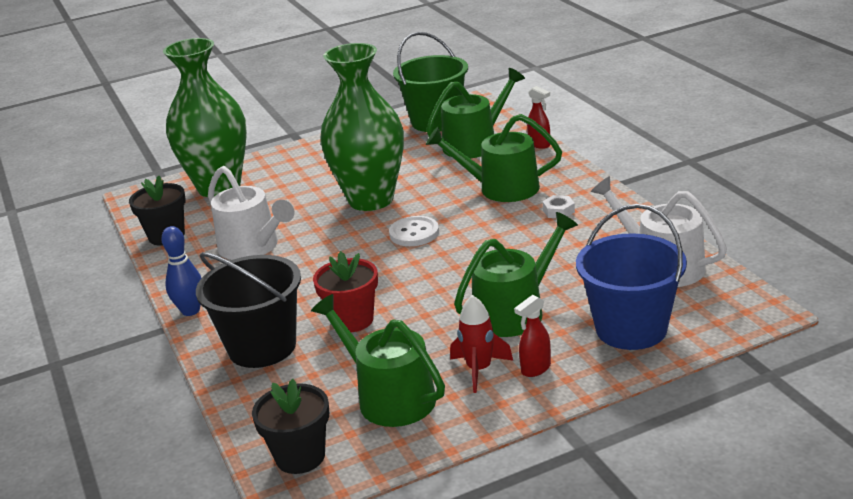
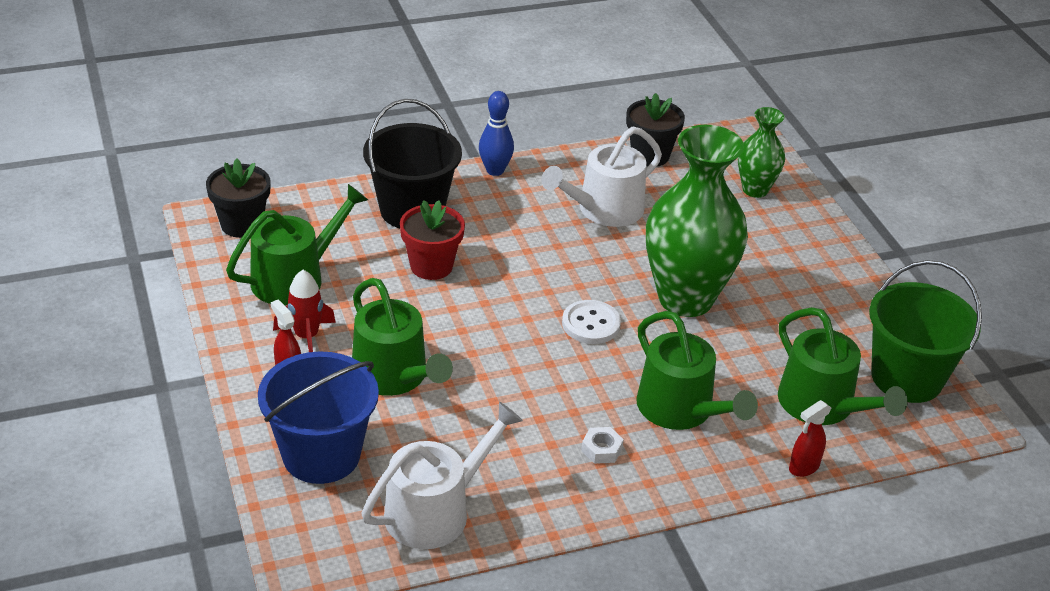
camera: 90 degrees right, 10 degrees up
green vase [163,38,247,197] -> green vase [738,107,785,198], size x0.52
green watering can [426,114,562,202] -> green watering can turned 135 degrees clockwise [636,311,758,430]

